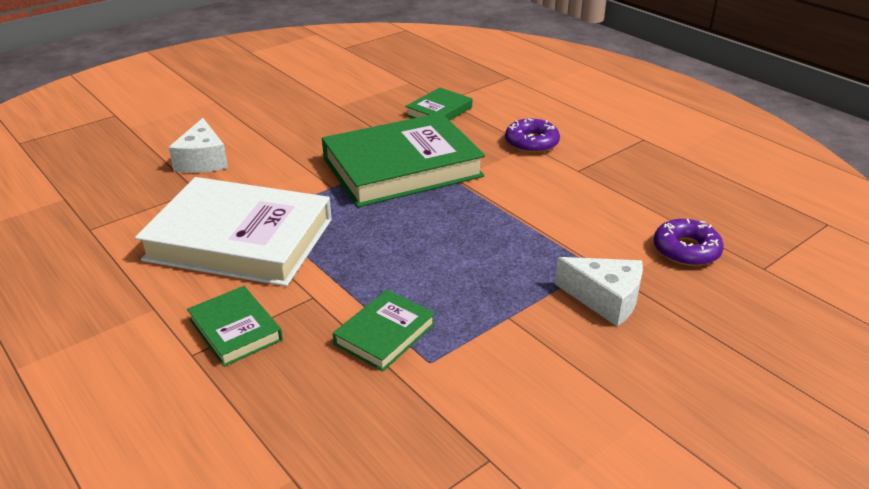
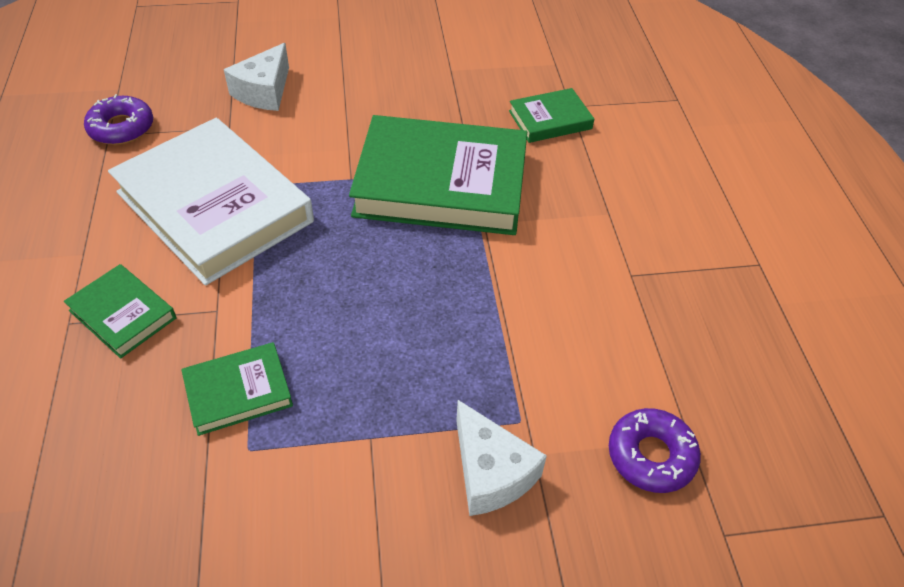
camera: 30 degrees right, 15 degrees up
green book [187,286,283,367] -> green book turned 45 degrees counterclockwise [64,264,176,359]
purple donut [505,118,560,153] -> purple donut moved to [84,94,153,145]

